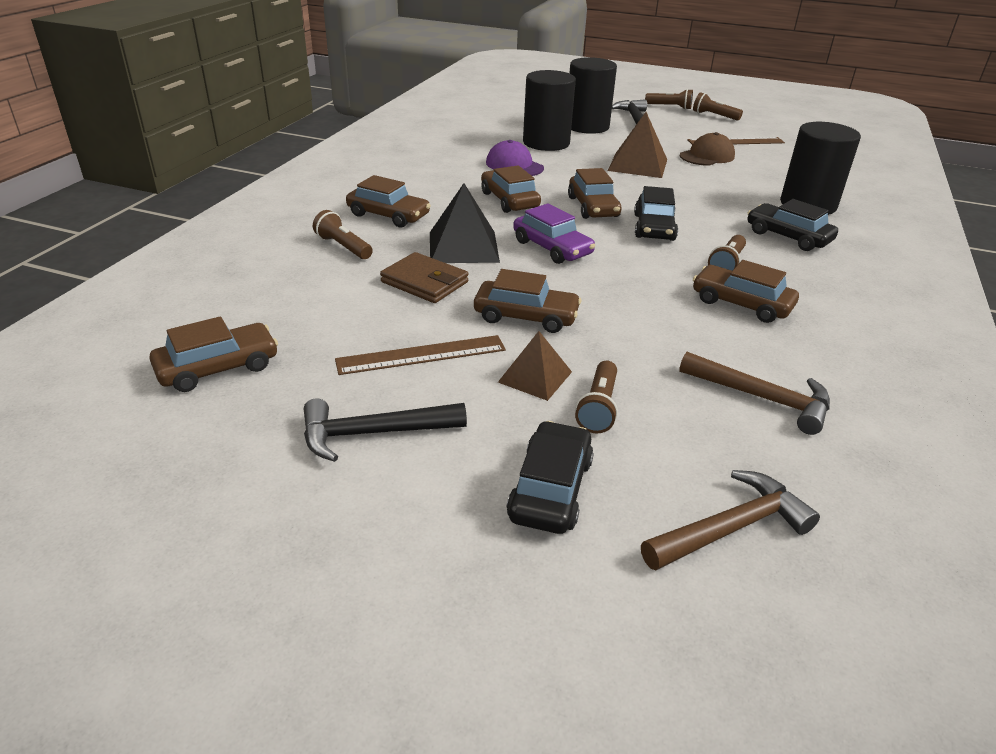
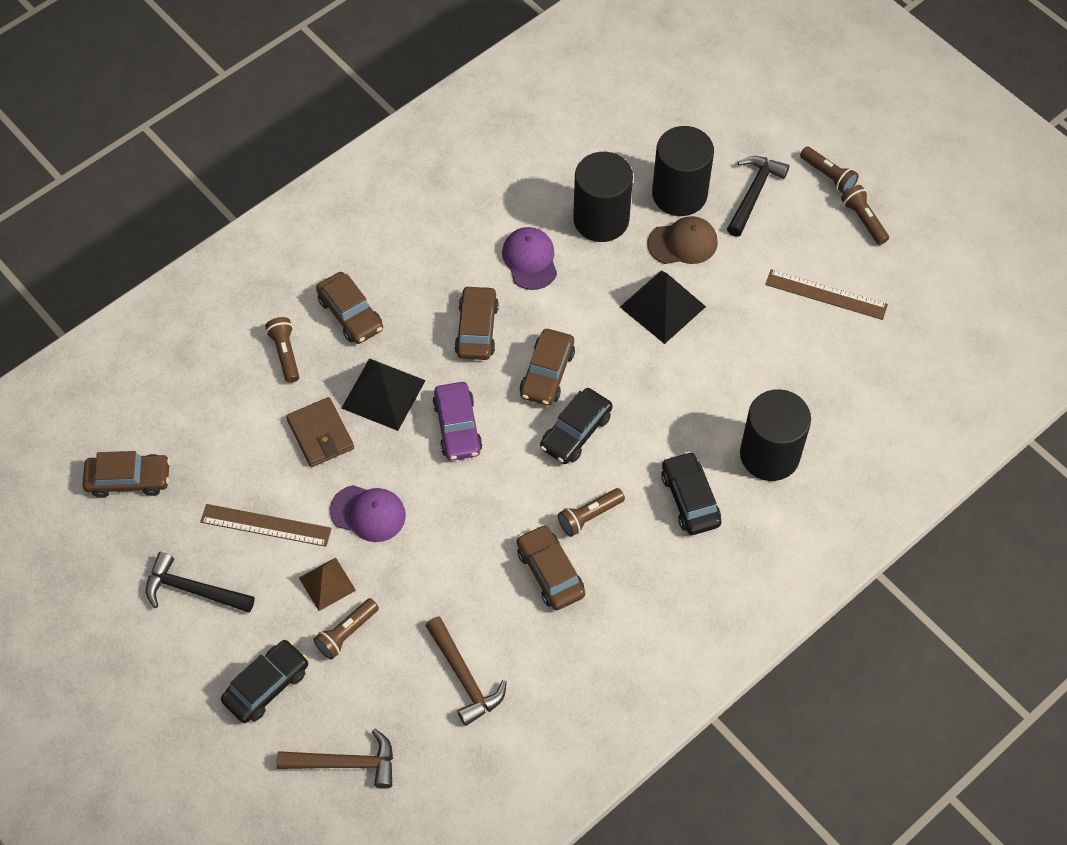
camera: 30 degrees right, 25 degrees up
brown car [474,269,581,333] -> purple cap [330,485,406,542]
brown pyramid [608,112,667,178] -> black pyramid [620,271,706,344]
brown cap [680,132,735,166] -> brown cap moved to [647,216,718,264]

